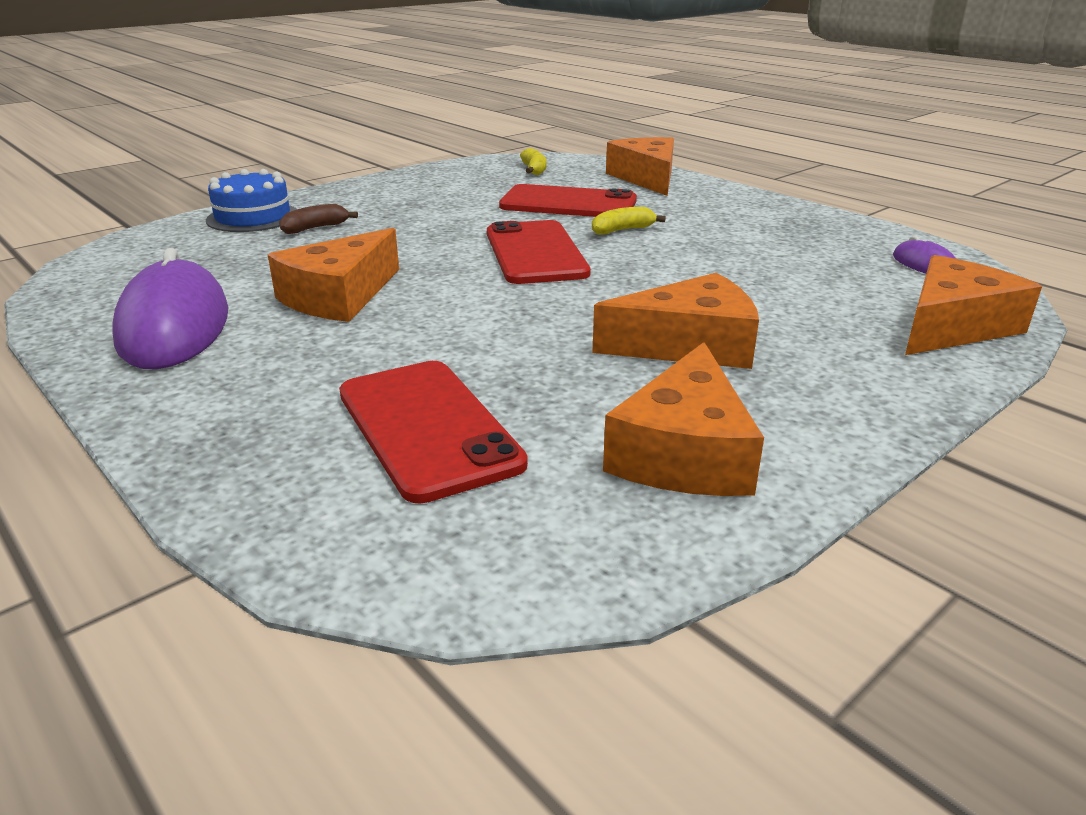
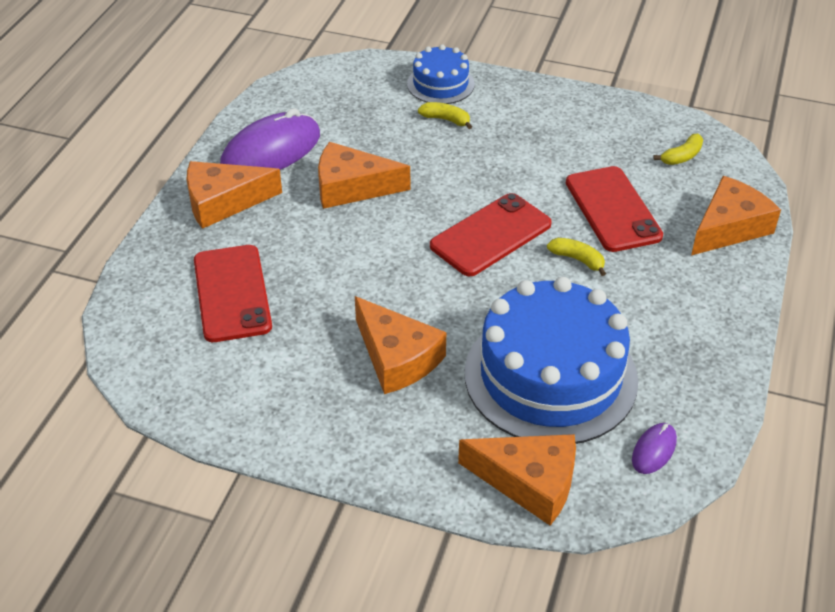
camera: 60 degrees right, 15 degrees up
brown banana [279,204,358,234] -> yellow banana [418,102,472,129]
red phone [339,361,528,503] -> red phone turned 45 degrees counterclockwise [194,245,272,342]
orange cheese [603,342,764,496] -> orange cheese moved to [187,161,282,229]
none -> blue cake [465,277,638,444]

